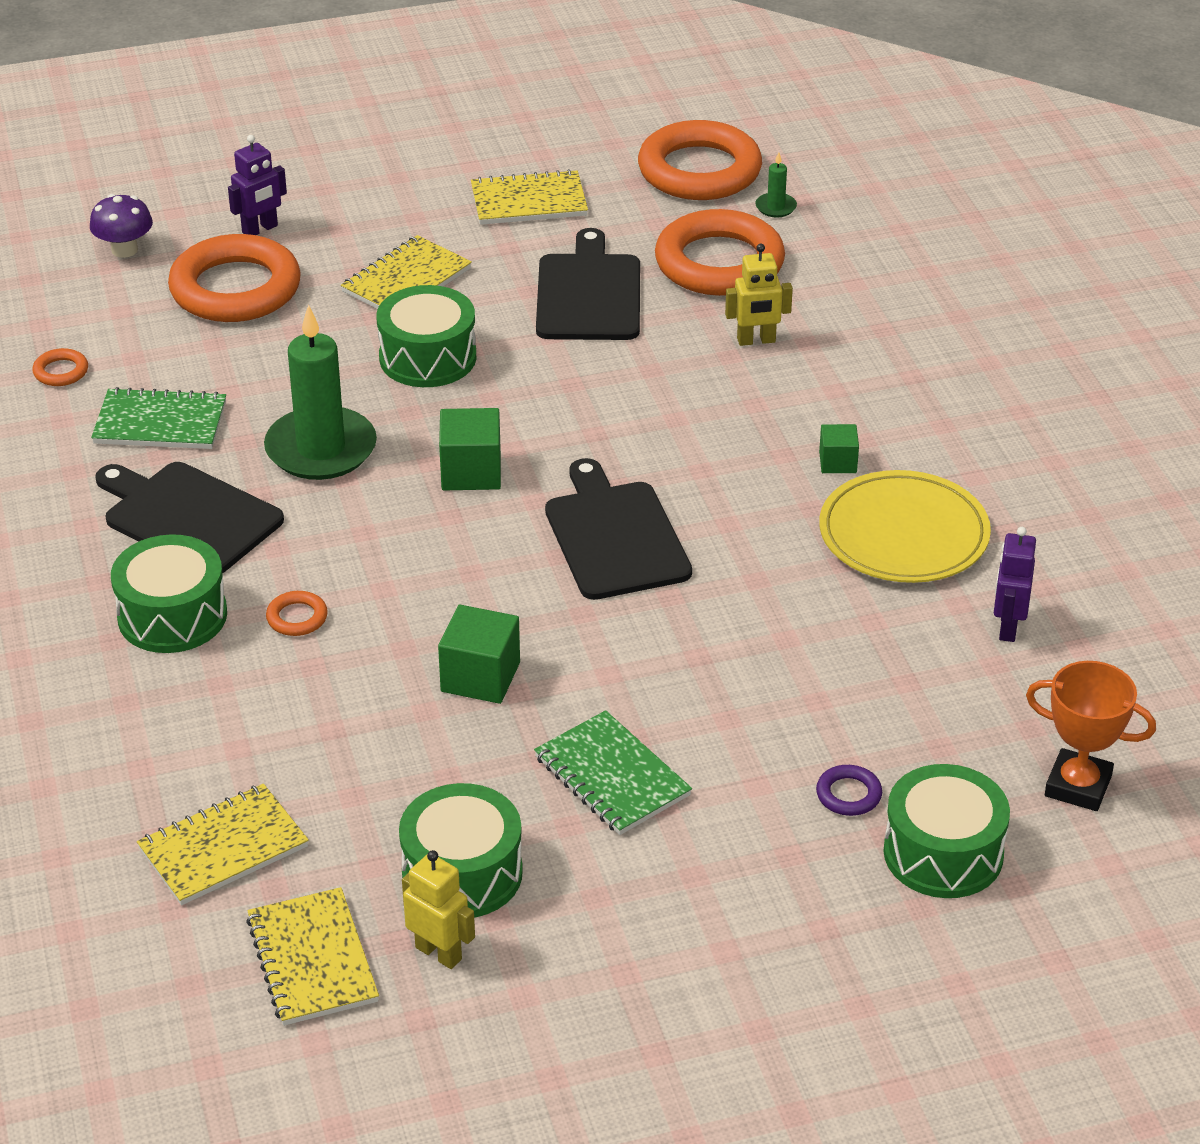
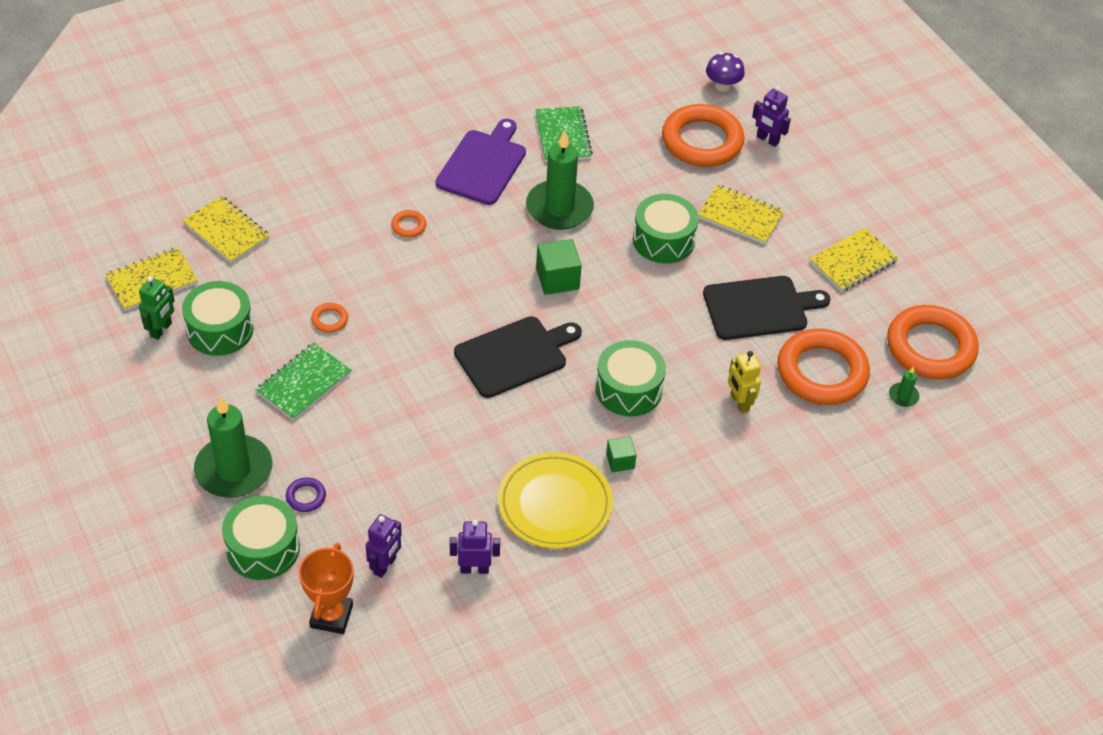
camera: 75 degrees right, 10 degrees up
orange ring [33,348,88,386] -> orange ring moved to [311,303,348,333]
black cutting board [95,462,284,573] -> purple cutting board [436,119,526,205]
green drum [111,534,227,653] -> green drum moved to [596,340,666,417]
yellow robot [402,850,475,969] -> green robot [139,276,175,340]
green cube [438,605,520,704] -> none
yellow notebook [471,169,588,225] -> yellow notebook turned 75 degrees clockwise [809,228,898,292]
none -> green candle [194,395,272,498]
none -> purple robot [365,514,402,578]

